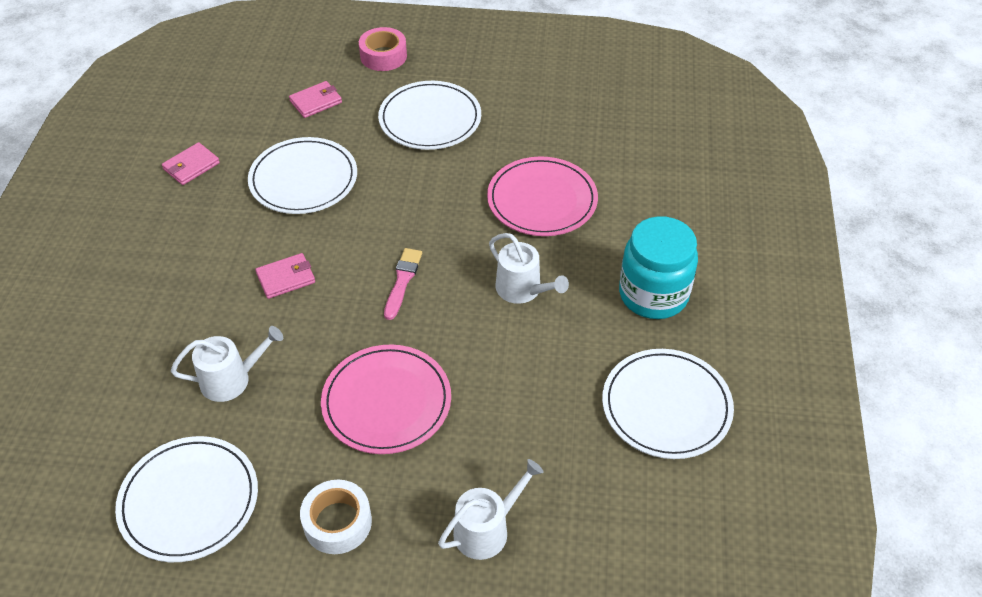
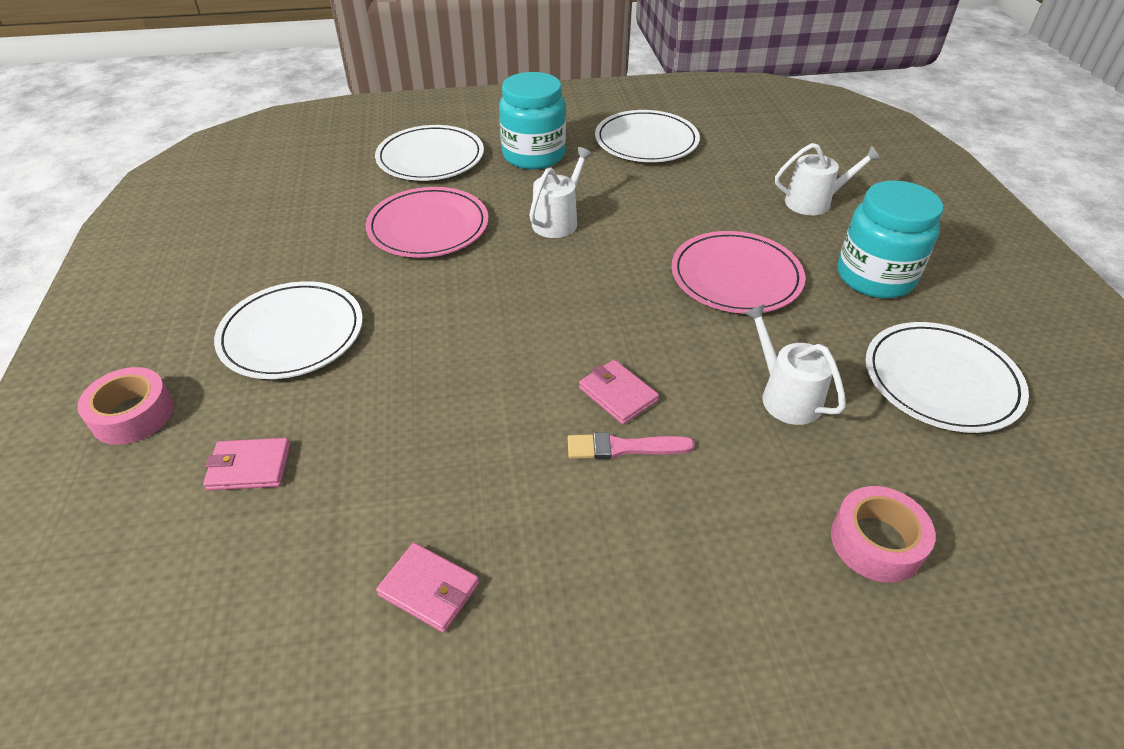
camera: 105 degrees left, 5 degrees down
white plate [248,137,357,214] -> white plate moved to [375,125,484,181]
pink wallet [289,81,342,118] -> pink wallet turned 45 degrees counterclockwise [203,438,291,491]
white tape [300,480,372,554] -> turquoise jar [837,180,943,299]
pink brush [384,248,422,320] -> pink brush moved to [568,432,695,459]
white watering can [438,459,544,560] -> white watering can turned 135 degrees clockwise [775,143,881,215]
none -> pink tape [831,486,936,583]

